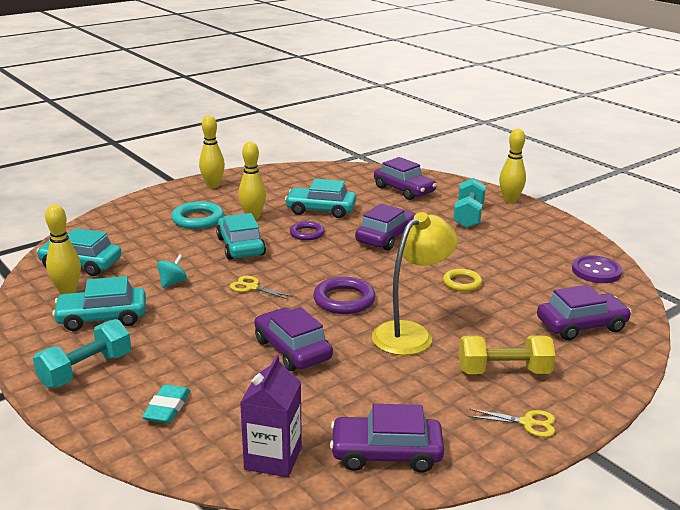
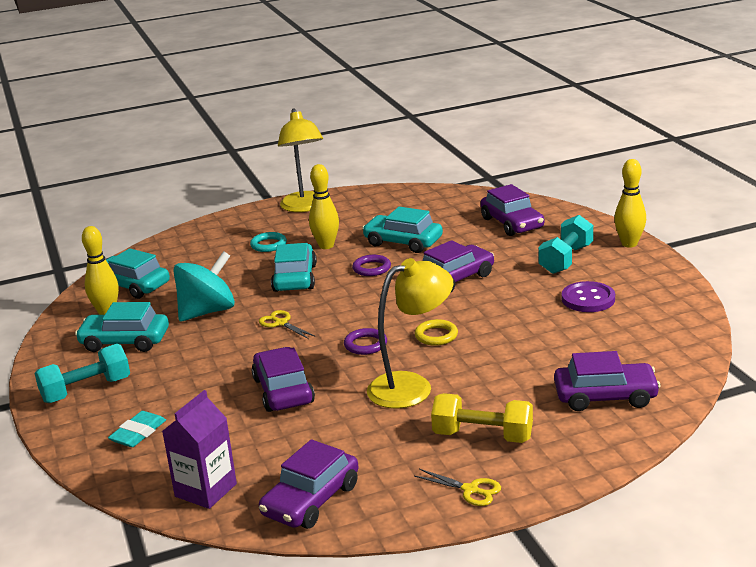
camera: 20 degrees right, 0 degrees up
turquoise spinning top [157,254,187,288] -> turquoise spinning top [173,251,235,321], size x2.08
turquoise ring [171,201,224,229] -> turquoise ring [250,232,287,252], size x0.65
yellow bowling pin [199,115,225,188] -> yellow lamp [278,108,323,212]
purple ring [313,277,376,314] -> purple ring [344,328,387,355], size x0.65
purple car [330,404,444,473] -> purple car turned 75 degrees counterclockwise [259,439,359,529]
yellow ring [443,269,482,292] -> yellow ring moved to [415,319,458,346]
purple button [572,255,622,283] -> purple button moved to [562,281,615,312]

